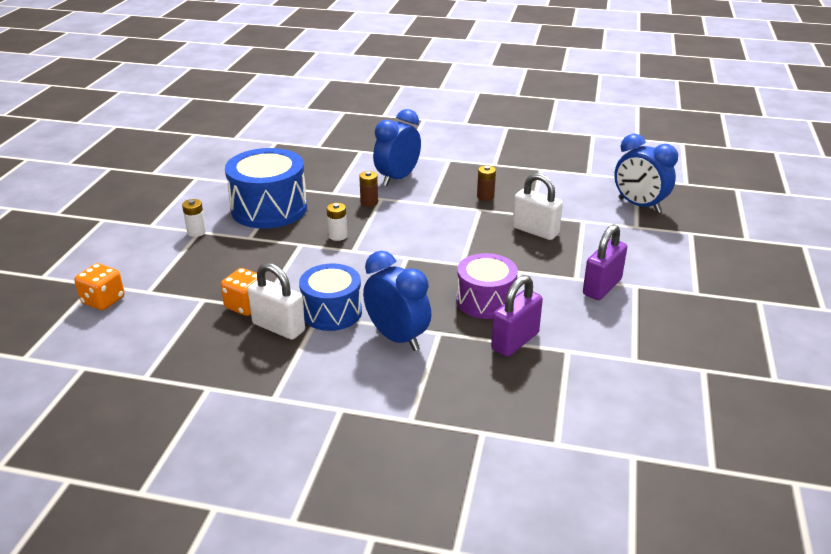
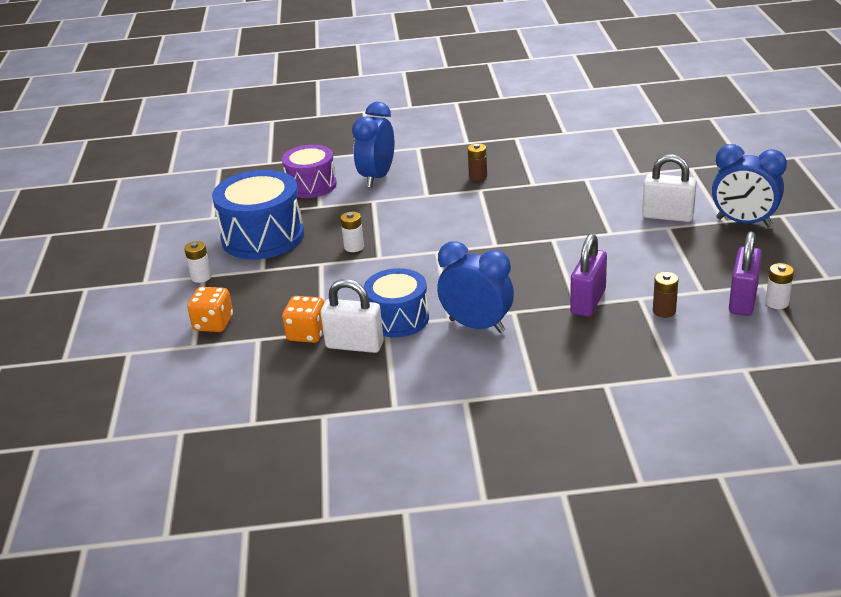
camera: 15 degrees left, 0 degrees up
orange dice [74,263,125,310] -> orange dice moved to [187,287,233,332]
brown battery [359,171,378,207] -> brown battery moved to [653,272,679,318]
purple drum [456,253,518,319] -> purple drum moved to [282,145,337,198]
white padlock [512,173,563,240] -> white padlock moved to [642,154,697,222]
purple padlock [583,224,627,300] -> purple padlock moved to [729,231,762,316]
blue clock [614,134,678,213] -> blue clock moved to [712,144,787,227]
none -> white battery [765,263,794,309]

